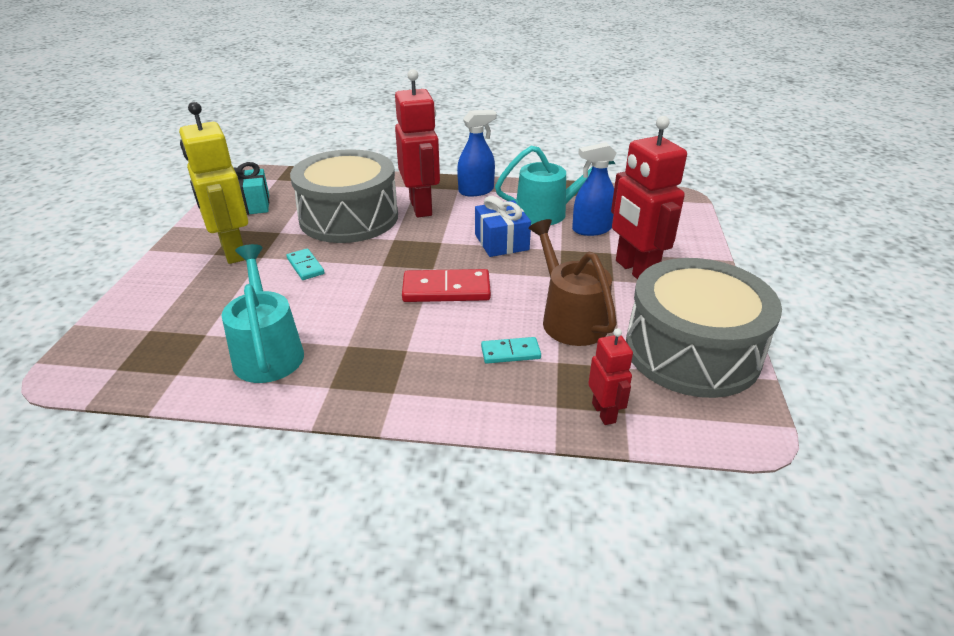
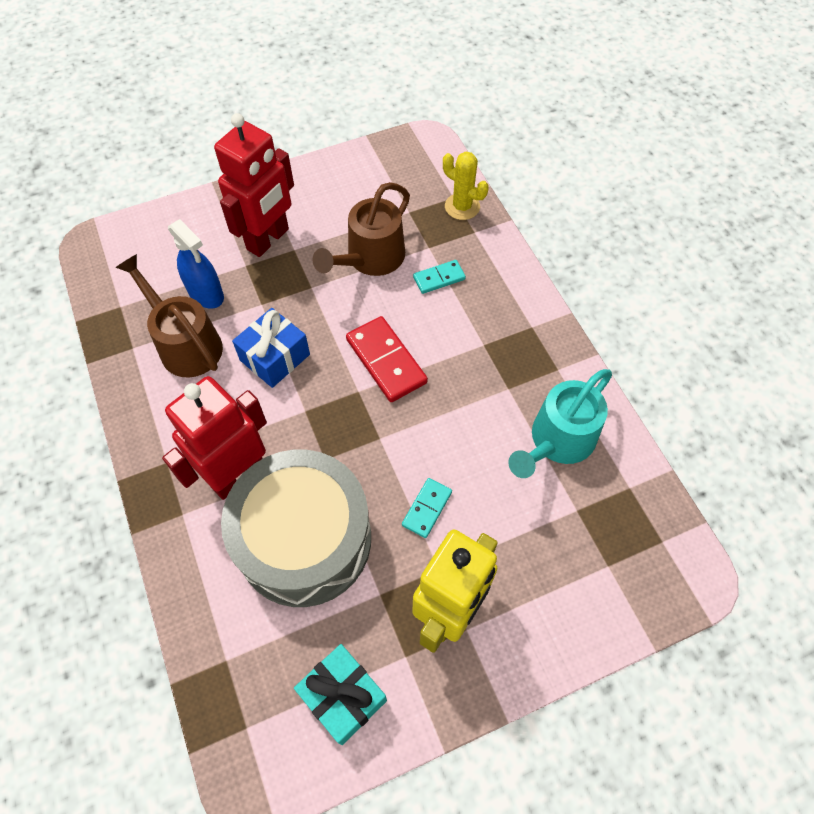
camera: 120 degrees left, 25 degrees up
blue spray bottle [457,110,497,196] -> none
turquoise domino [481,337,541,364] -> turquoise domino turned 75 degrees counterclockwise [413,260,466,294]
turquoise watering can [495,146,615,225] -> brown watering can [115,254,223,378]
red robot [588,328,633,425] -> yellow cactus [443,152,489,220]
grey drum [626,258,782,398] -> none

